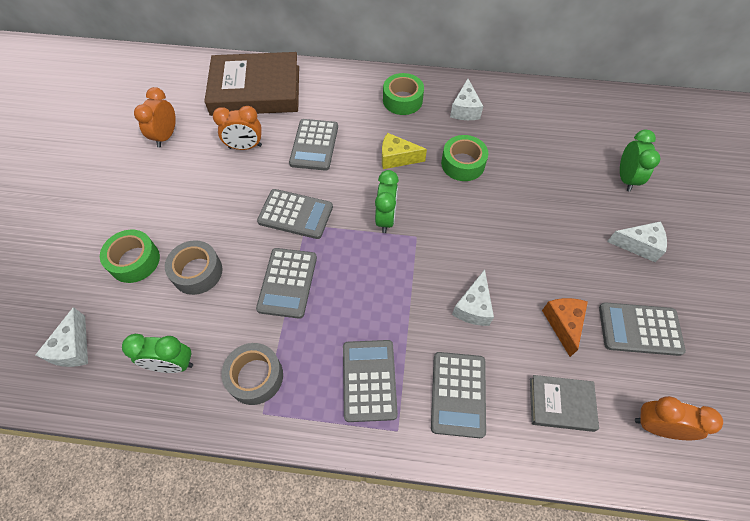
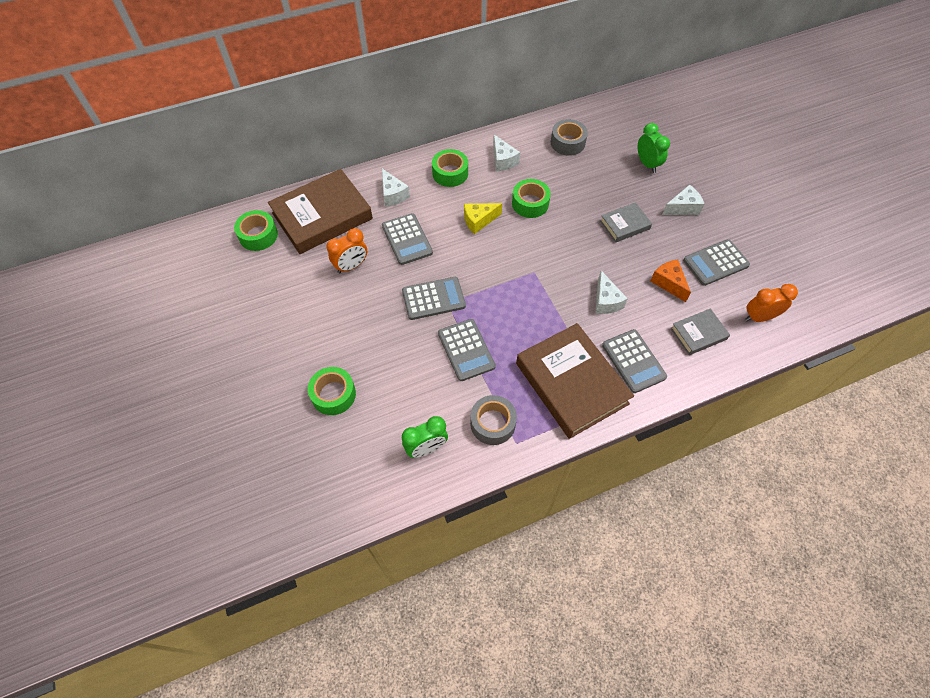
camera: 30 degrees left, 0 degrees up
white cheese [35,307,88,367] -> white cheese moved to [382,169,410,207]
orange clock [134,87,176,148] -> none
grey tape [165,240,222,295] -> grey tape moved to [551,119,588,156]
grey calculator [343,340,398,422] -> brown book [516,323,634,439]
green clock [375,170,399,233] -> none
none -> green tape [234,210,278,251]
none -> grey book [600,202,652,242]

